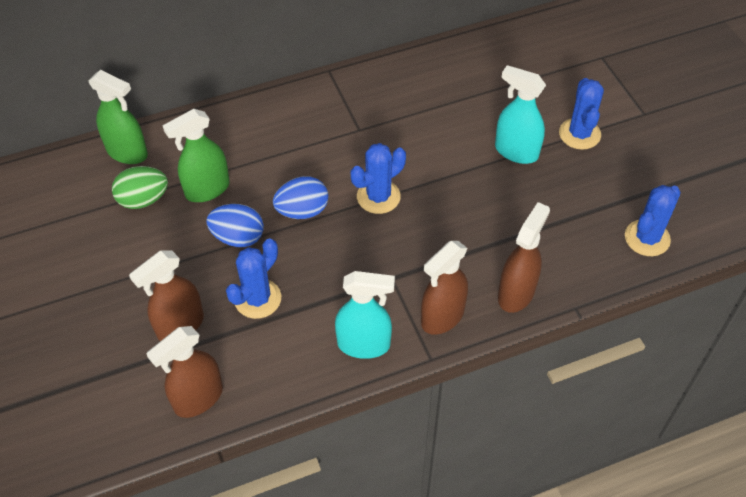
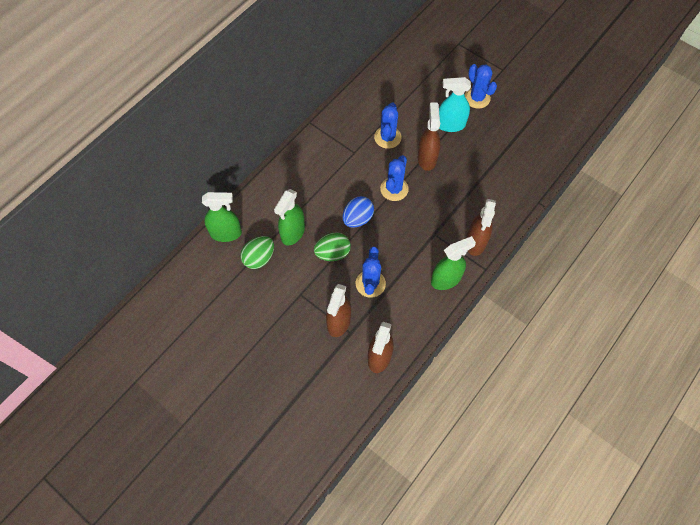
camera: 30 degrees left, 10 degrees up
blue egg [206,204,264,247] -> green egg [314,233,351,261]
turquoise spray bottle [335,271,395,359] -> green spray bottle [431,236,476,290]
brown spray bottle [498,202,550,313] -> brown spray bottle moved to [418,103,440,171]
blue cactus [625,185,681,256] -> blue cactus moved to [374,102,401,149]

